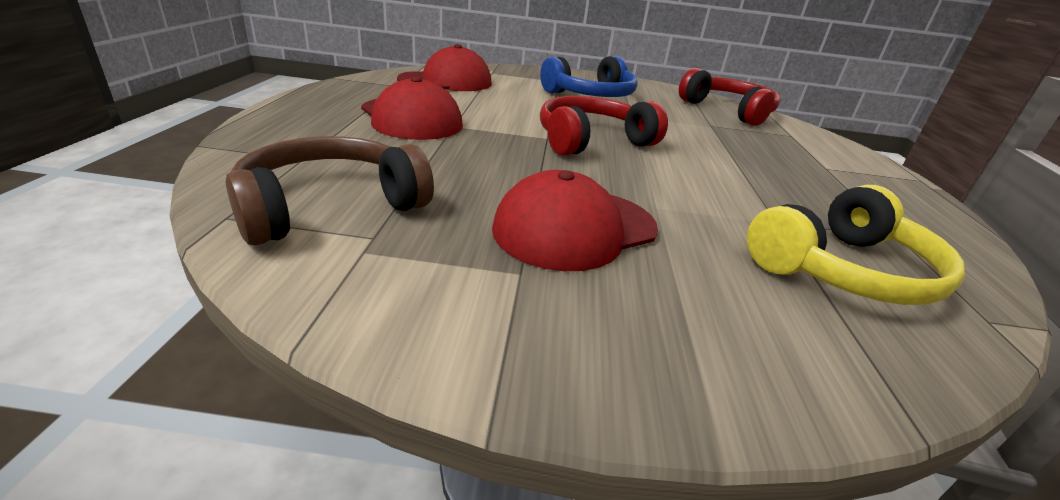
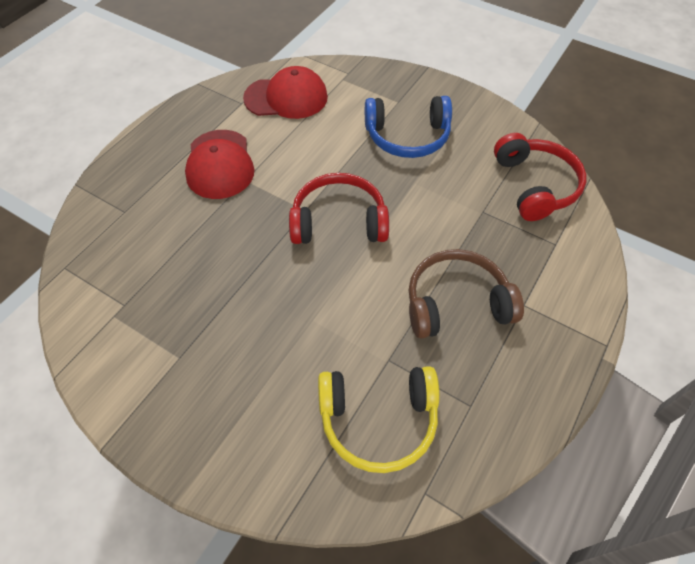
camera: 30 degrees right, 25 degrees up
brown headphones [226,136,434,245] -> brown headphones moved to [409,249,524,339]
red cap [492,170,658,271] -> none

